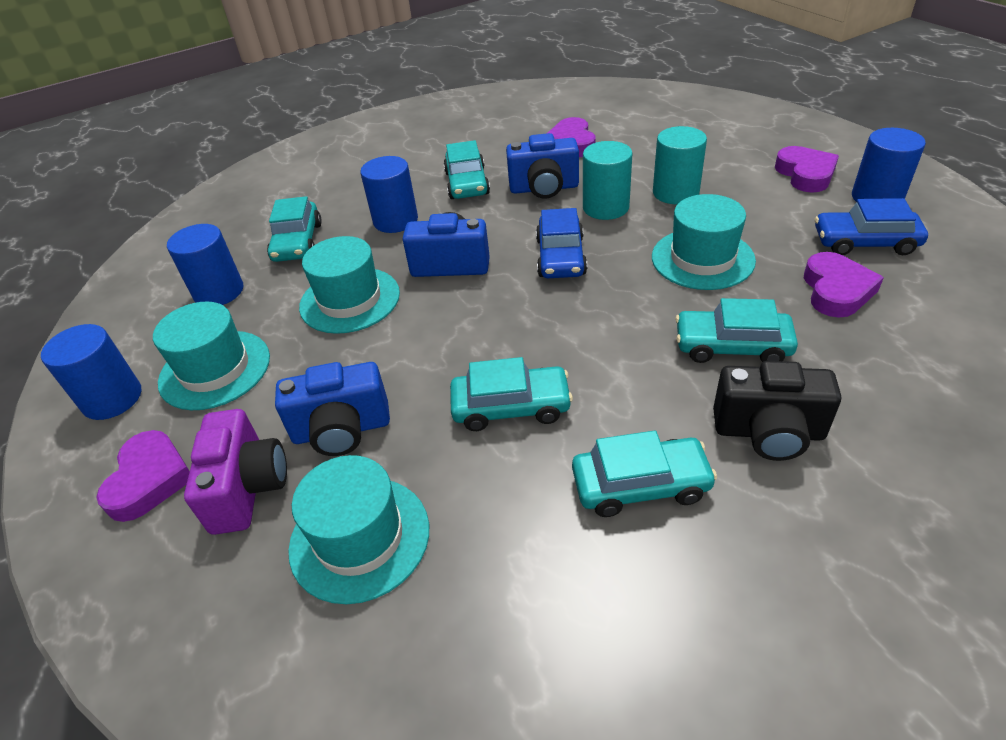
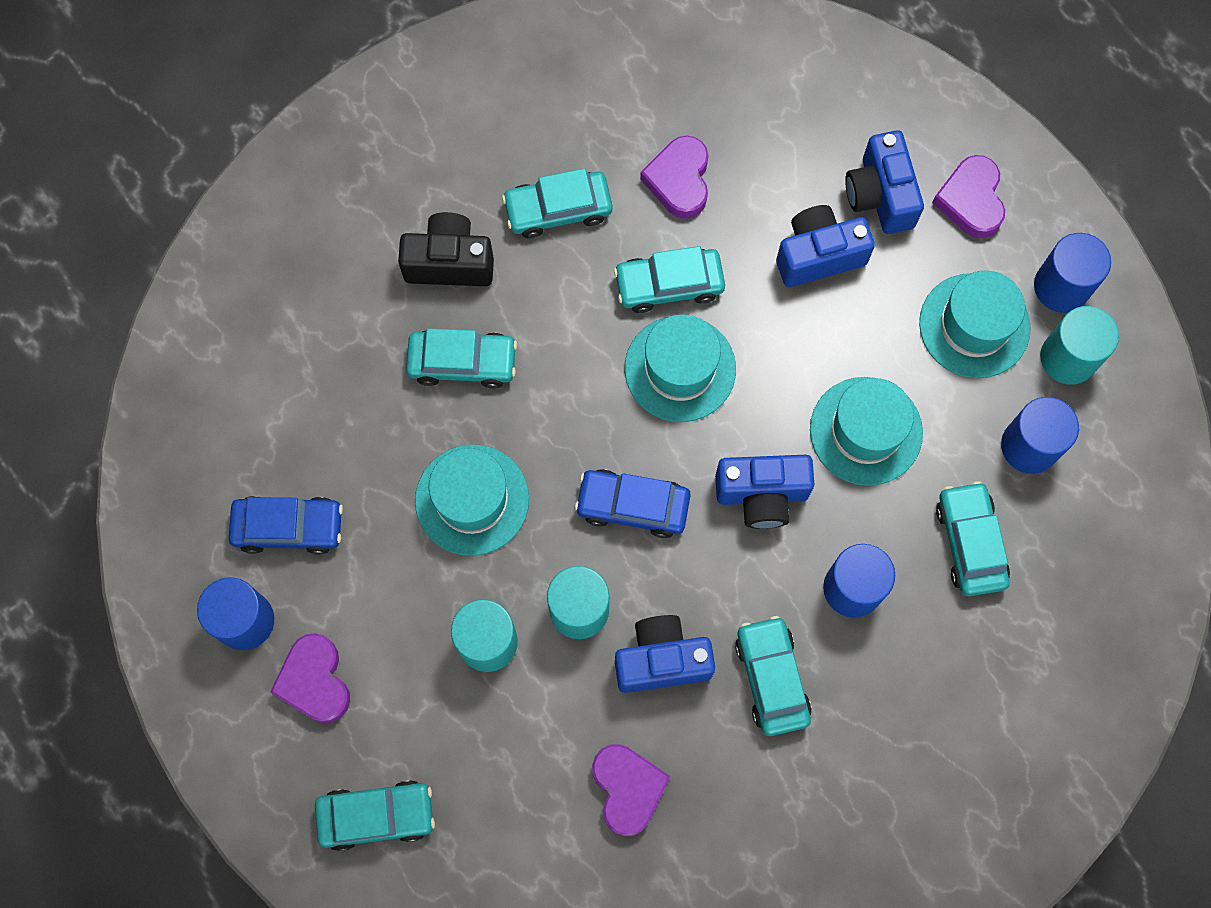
camera: 170 degrees right, 30 degrees up
purple camera [184,409,287,535] -> blue camera [845,130,924,234]
turquoise hat [288,455,429,604] -> turquoise hat moved to [624,314,736,422]
blue car [536,208,587,278] -> blue car turned 75 degrees counterclockwise [575,469,691,538]
purple heart [804,252,884,318] -> purple heart moved to [640,136,709,219]
none -> turquoise car [315,780,435,851]
none -> turquoise cylinder [1040,306,1119,385]

